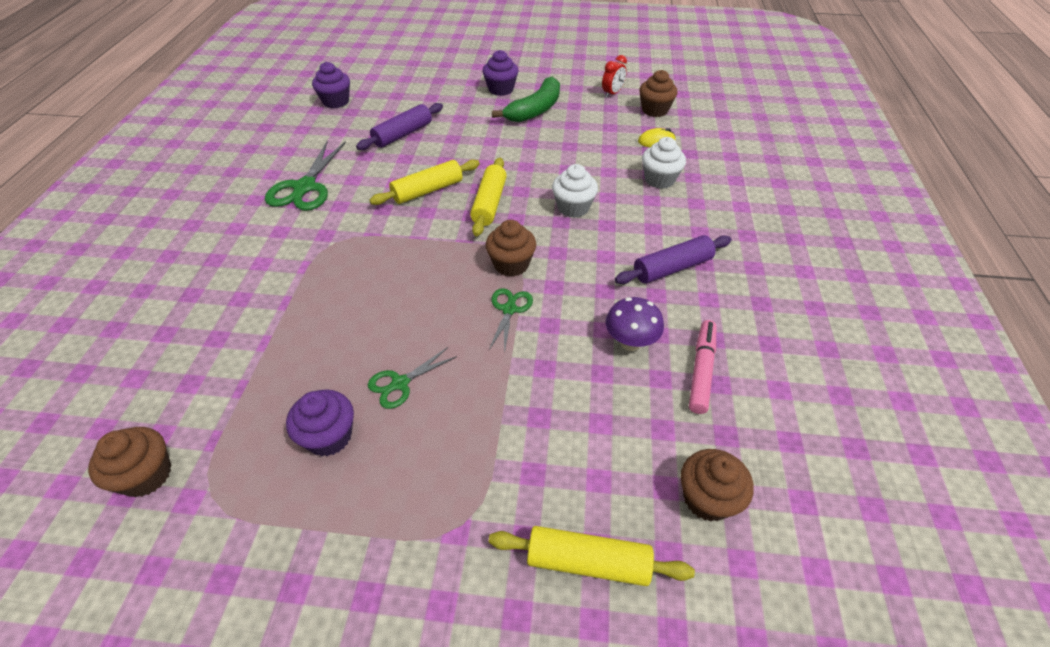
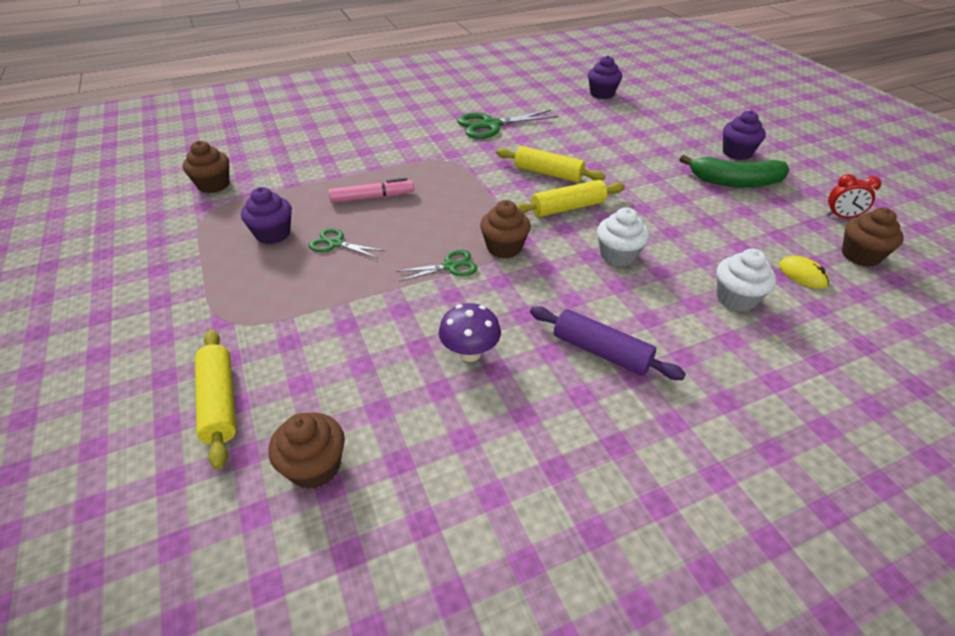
camera: 60 degrees right, 5 degrees down
purple rolling pin [356,103,443,150] -> none
pink marker [689,320,716,414] -> pink marker moved to [328,178,414,203]

